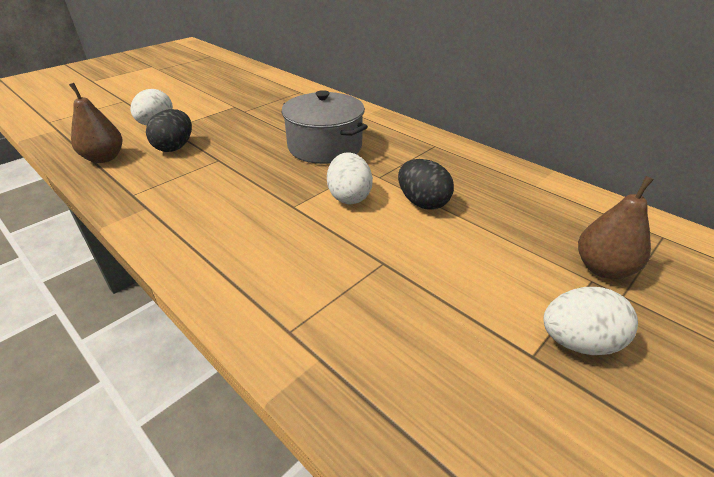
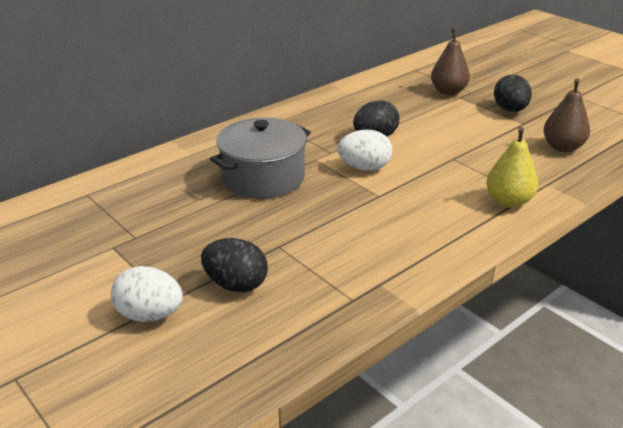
camera: 85 degrees left, 5 degrees down
brown pear [69,83,122,163] -> brown pear moved to [543,78,590,152]
white egg [544,287,638,355] -> black egg [494,75,532,112]
none -> yellow pear [486,127,538,208]

